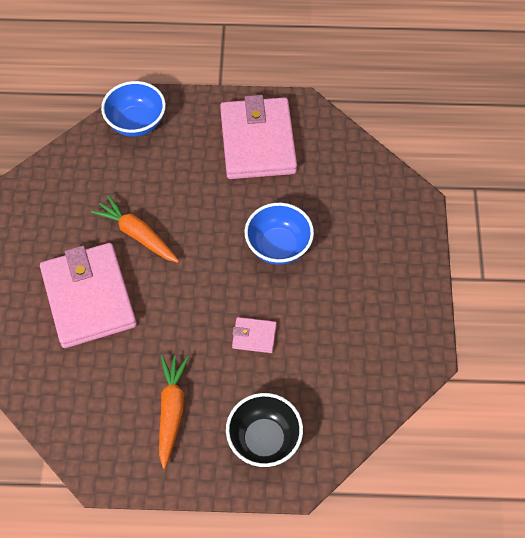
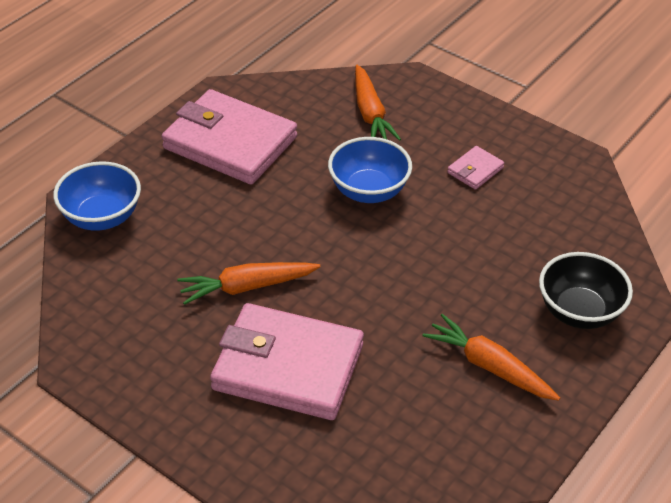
camera: 55 degrees left, 15 degrees down
pink wallet [232,317,277,353] -> pink wallet moved to [447,146,504,190]
none -> orange carrot [355,65,401,141]

